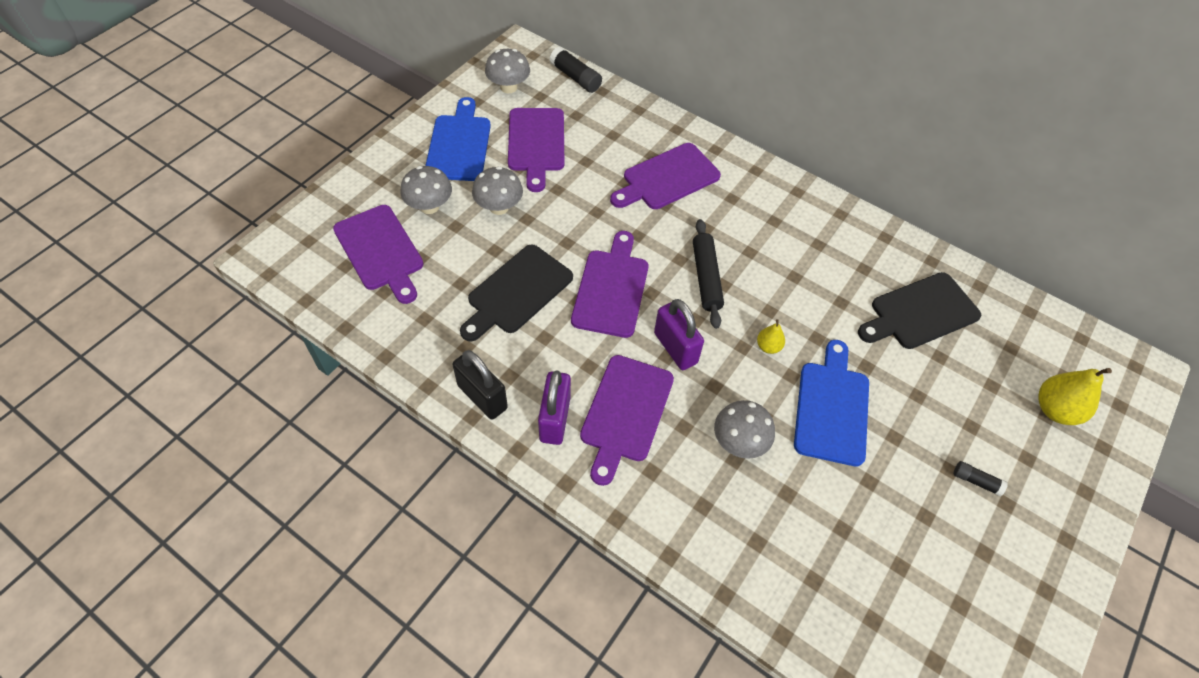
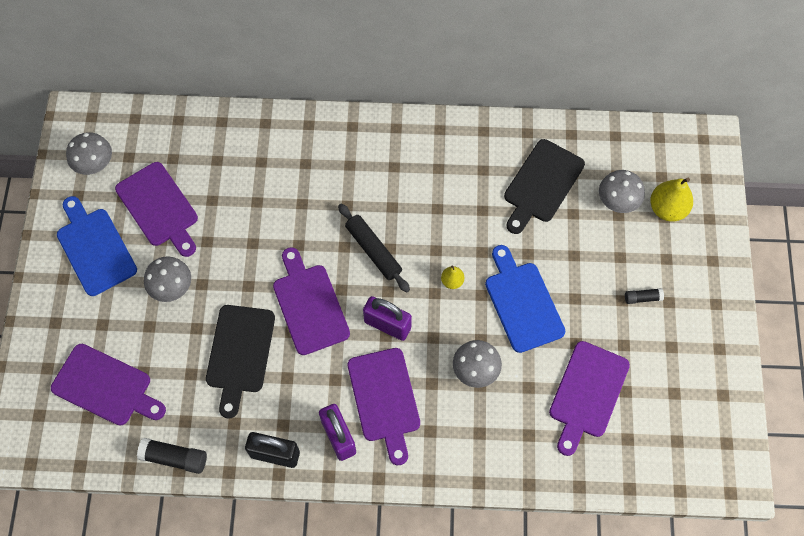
camera: 30 degrees left, 10 degrees up
grey mushroom [400,166,452,214] -> grey mushroom moved to [599,170,645,213]
black glue stick [549,47,602,93] -> black glue stick moved to [137,438,207,474]
purple cutting board [610,143,721,209] -> purple cutting board moved to [549,341,630,456]

